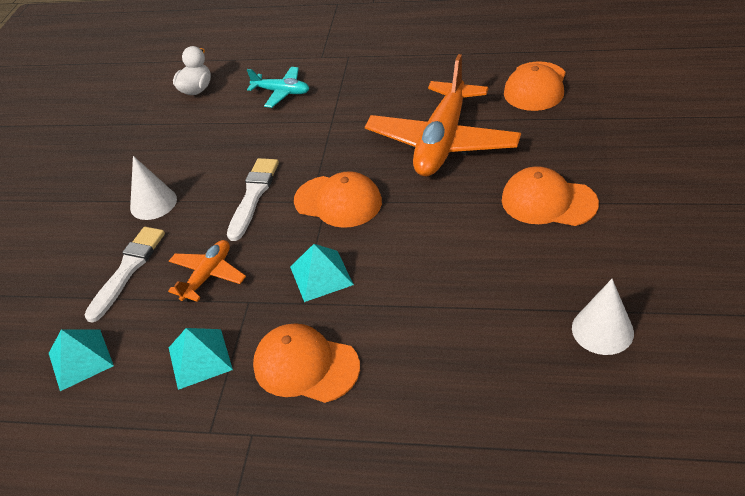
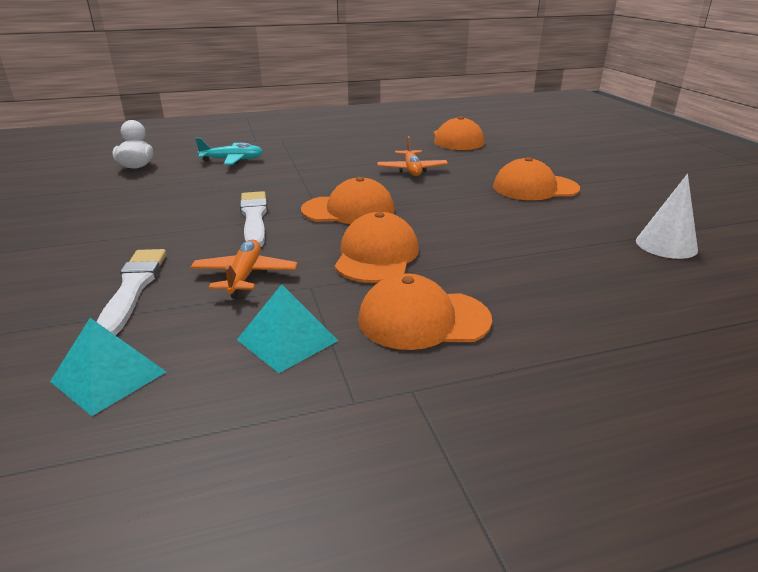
camera: 30 degrees left, 15 degrees down
white cone [130,156,177,220] -> none
turquoise pyramid [290,244,354,302] -> orange cap [335,212,419,283]
orange plane [365,54,521,176] -> orange plane [377,136,448,176], size x0.49

